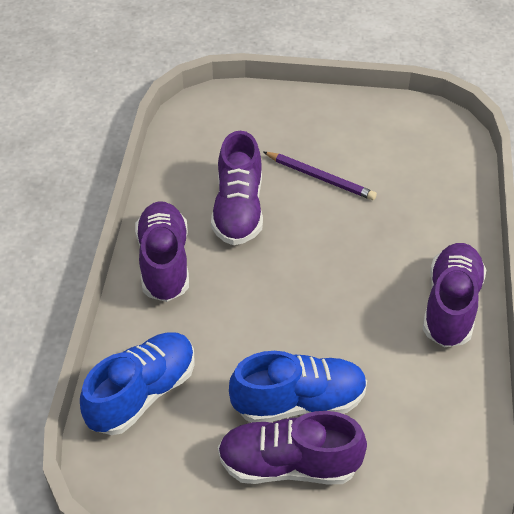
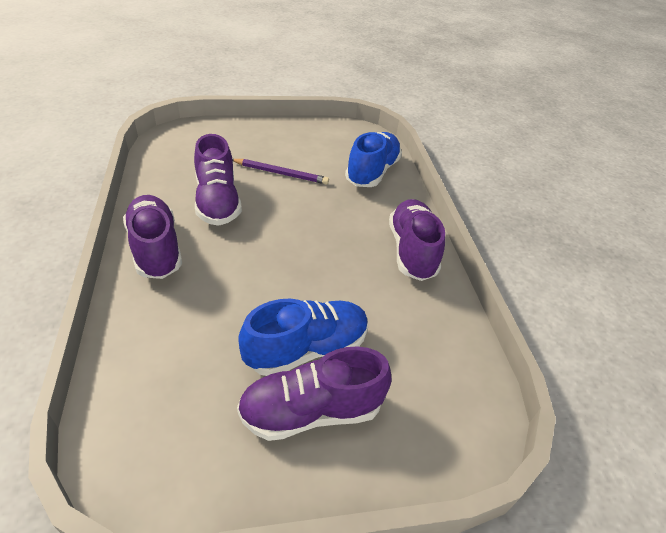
camera: 20 degrees left, 5 degrees down
blue shoe [80,332,195,435] -> blue shoe moved to [345,132,402,187]

